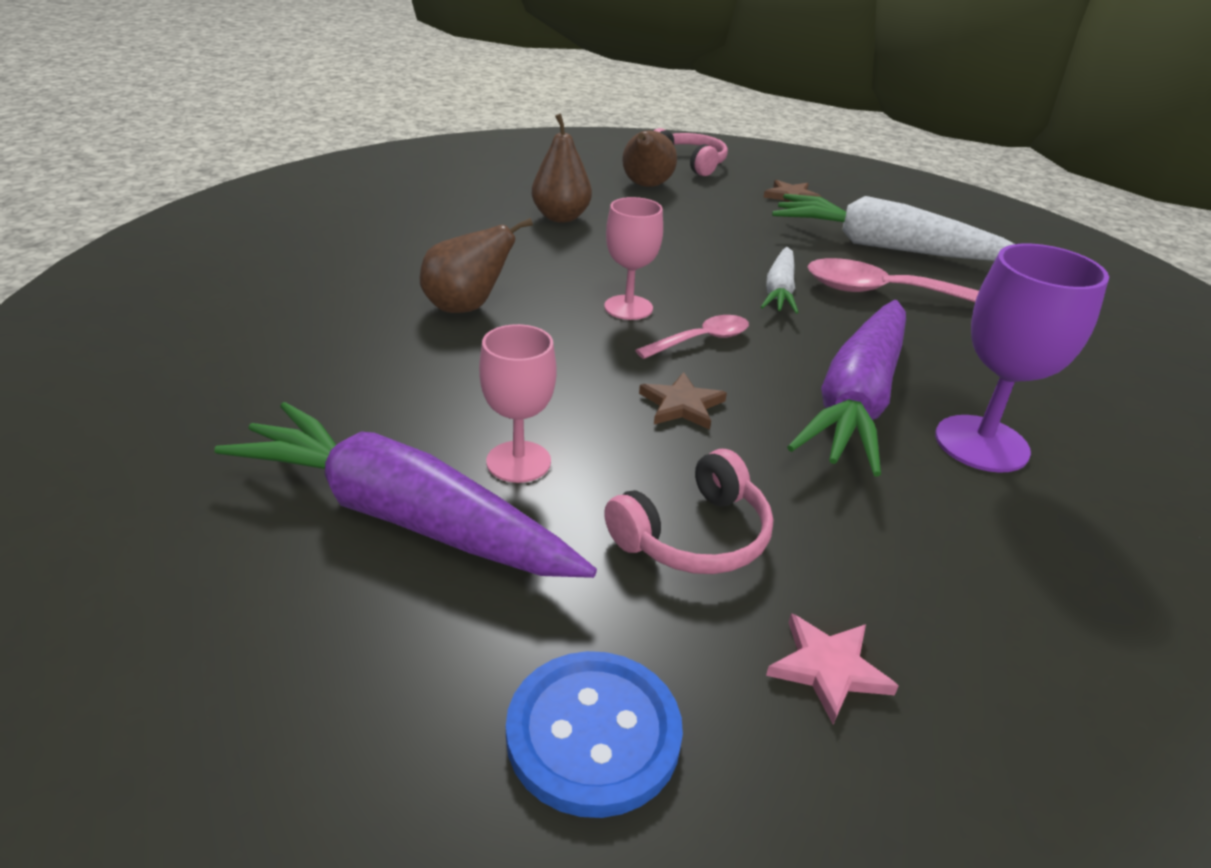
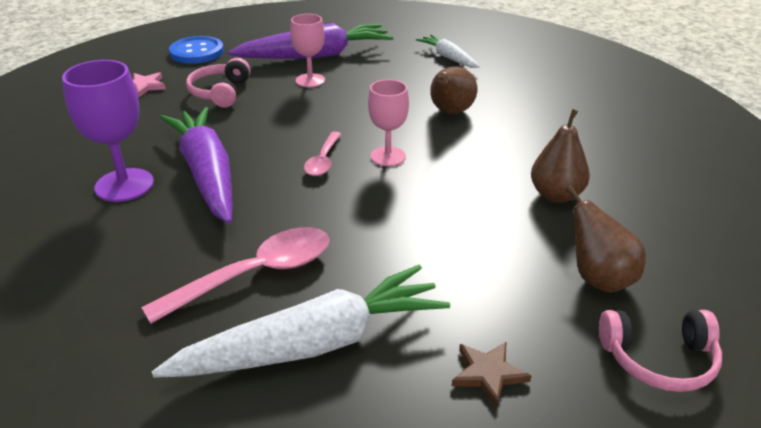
camera: 135 degrees right, 0 degrees up
brown star [639,372,727,430] -> none
white carrot [761,247,799,314] -> white carrot moved to [416,35,480,68]

